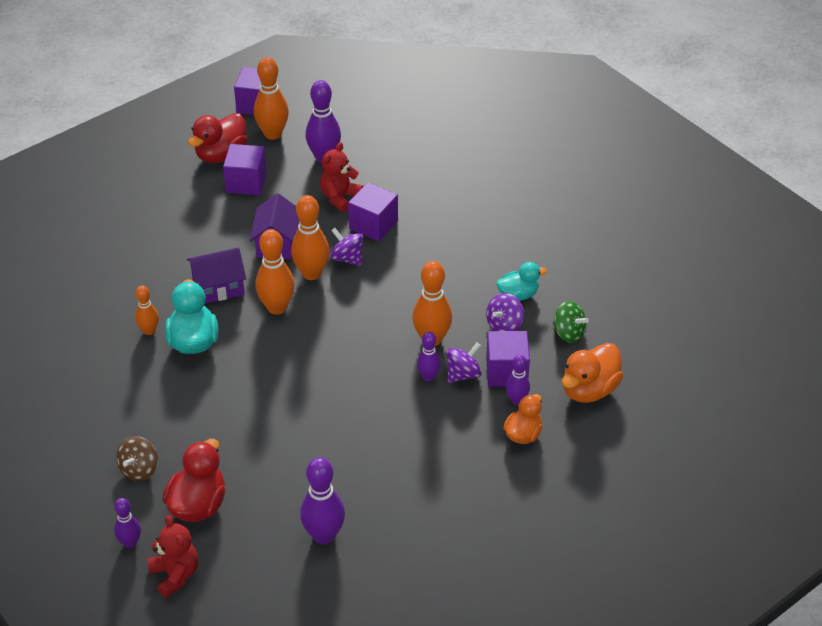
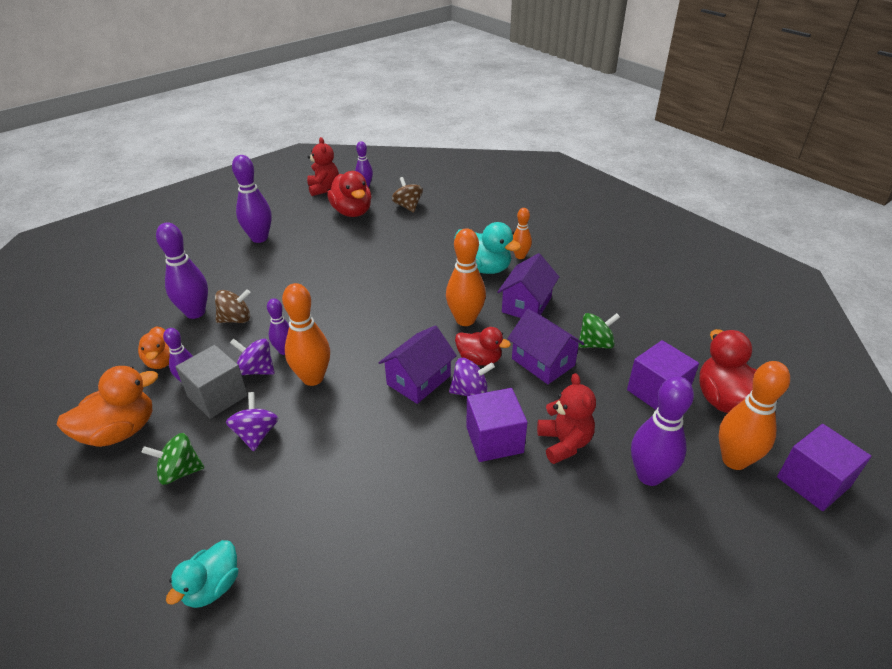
camera: 135 degrees right, 5 degrees down
red teddy bear [147,515,198,598] -> red teddy bear turned 120 degrees counterclockwise [307,137,339,196]
orange bowling pin [291,195,330,280] -> red duck [455,327,511,366]
purple spinning top [446,343,482,383] -> purple spinning top turned 105 degrees clockwise [230,339,275,375]
purple cube [486,331,530,387] -> grey cube [175,345,248,419]
turquoise duck [496,262,547,301] -> turquoise duck moved to [166,540,238,608]
orange duck [562,343,623,403] -> orange duck turned 60 degrees clockwise [57,366,158,447]
none -> purple bowling pin [156,222,208,319]
none -> brown spinning top [215,289,251,323]
none -> purple house [379,325,457,404]
none -> green spinning top [578,313,620,349]

